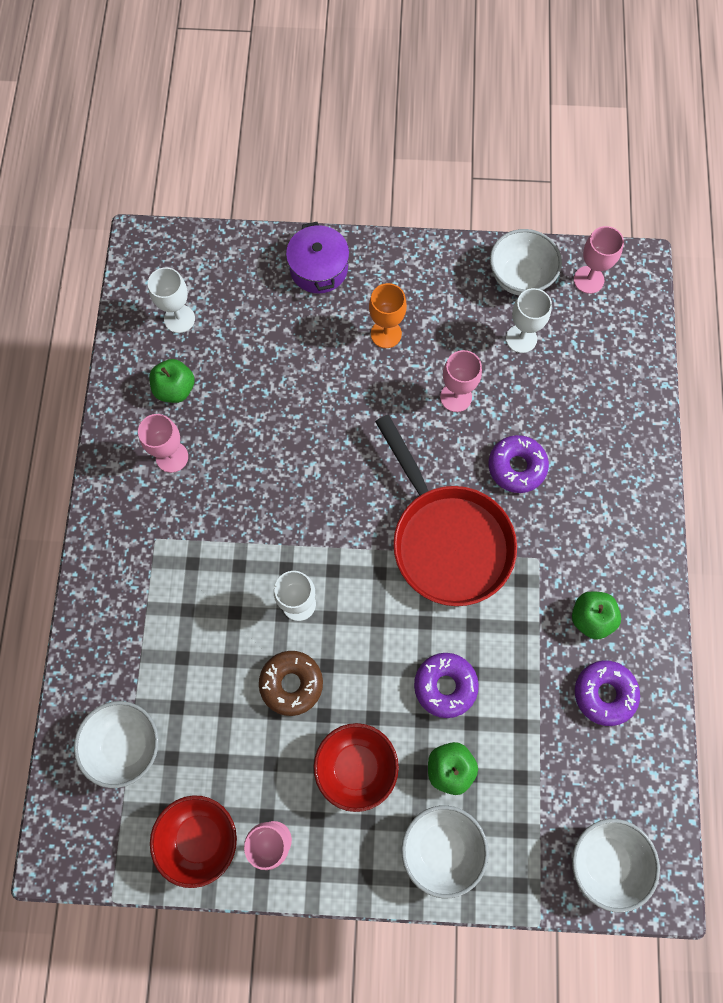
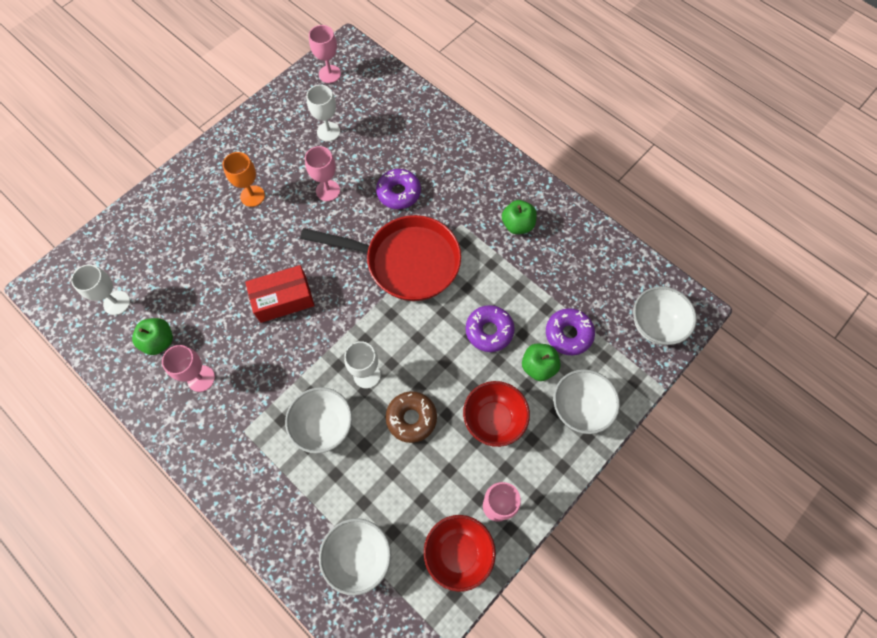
camera: 50 degrees left, 5 degrees down
purple pot [286,222,349,294] -> none
white bowl [490,229,562,295] -> white bowl moved to [285,387,352,454]
purple donut [575,660,640,726] -> purple donut moved to [546,308,595,355]
none -> red box [245,265,315,323]

